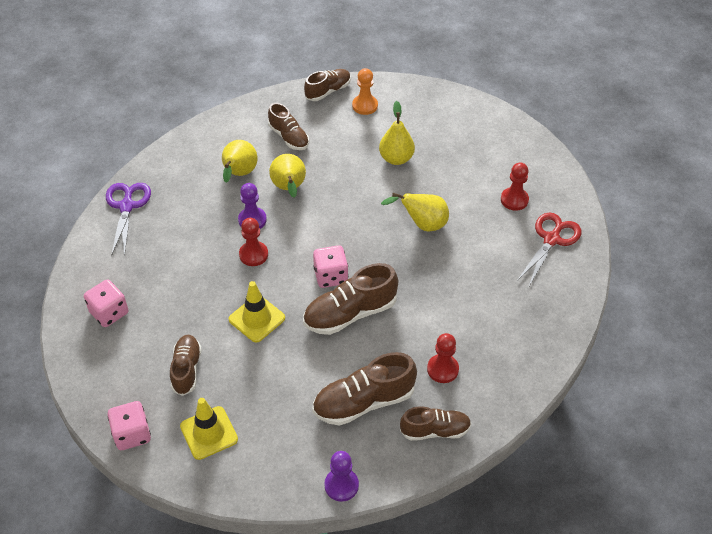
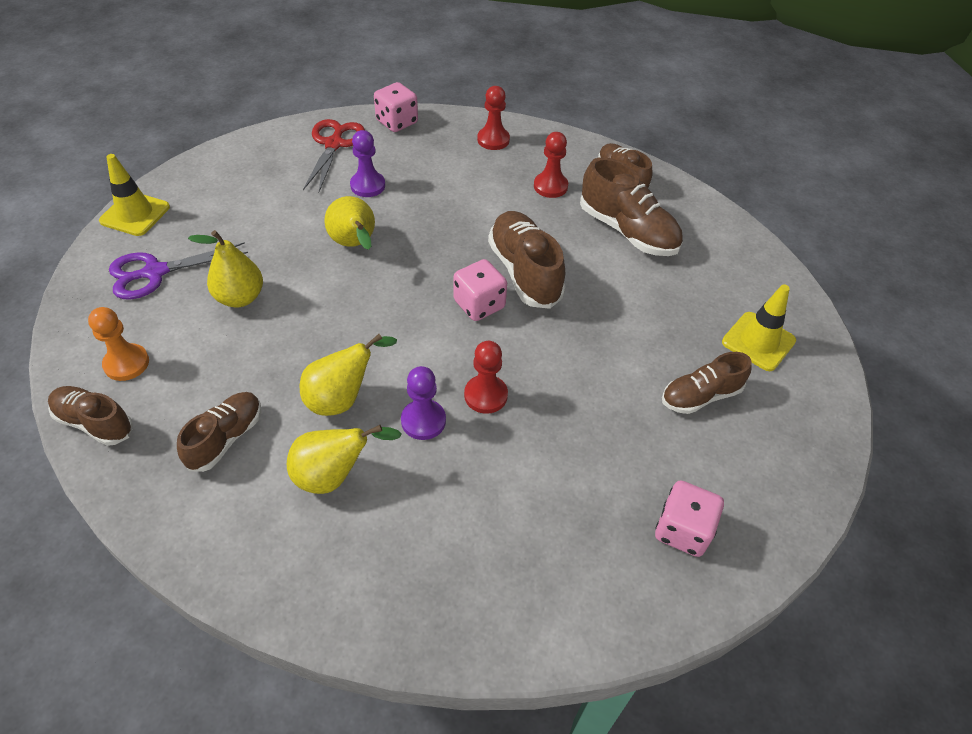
camera: 115 degrees left, 0 degrees up
purple scissors [106,183,151,257] -> purple scissors moved to [109,242,248,299]
pink dice [107,401,151,450] -> pink dice moved to [374,82,418,132]
yellow traffic cone [229,281,285,343] -> yellow traffic cone moved to [99,154,170,236]
brown shoe [303,263,398,335] -> brown shoe turned 150 degrees counterclockwise [488,211,566,309]
purple pawn [324,451,359,502] -> purple pawn moved to [350,130,385,197]
red pawn [501,162,529,211] -> red pawn moved to [477,86,510,150]
red scissors [517,213,581,286] -> red scissors turned 90 degrees clockwise [303,119,365,192]

